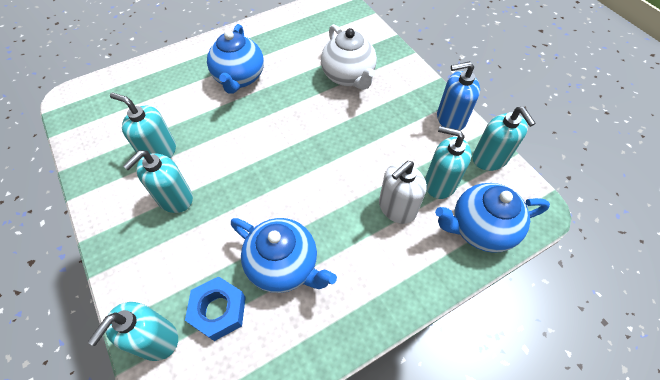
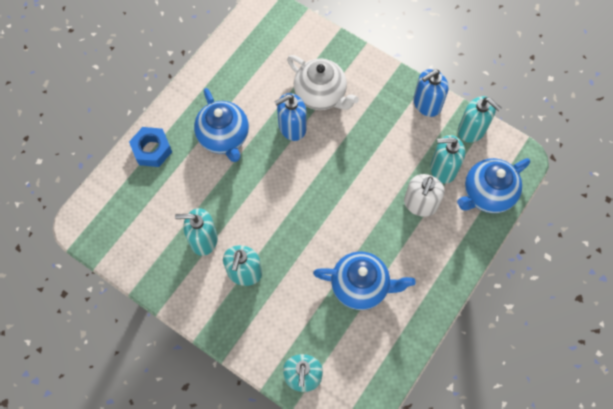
camera: 25 degrees left, 10 degrees up
blue nut [185,276,246,341] -> blue nut moved to [129,127,172,167]
none -> blue soap dispenser [274,93,306,141]

